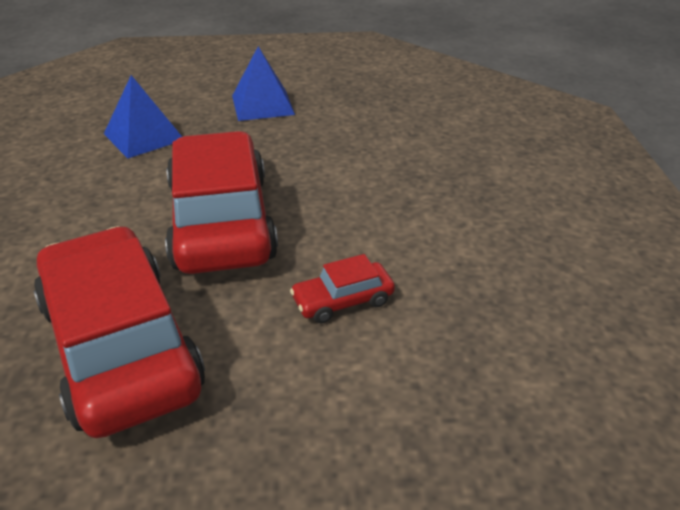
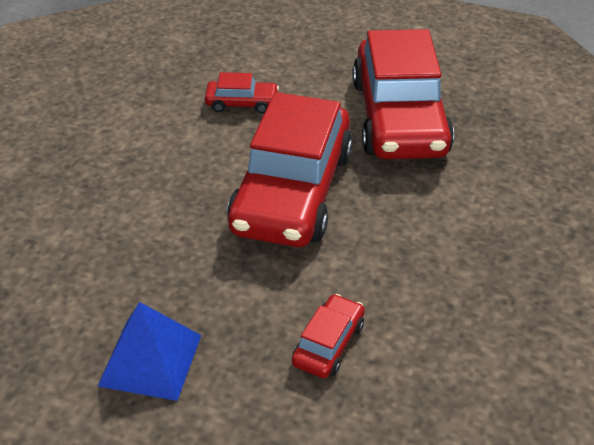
camera: 155 degrees left, 5 degrees up
blue pyramid [104,75,182,159] -> red car [292,294,365,378]

